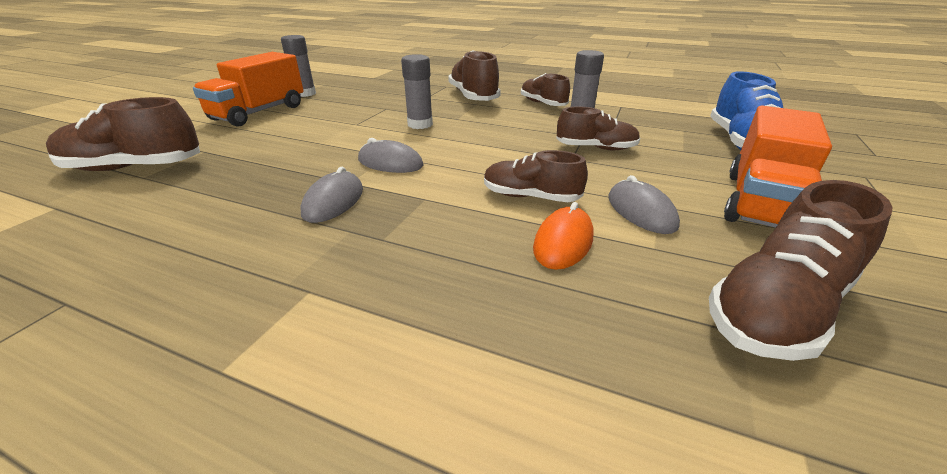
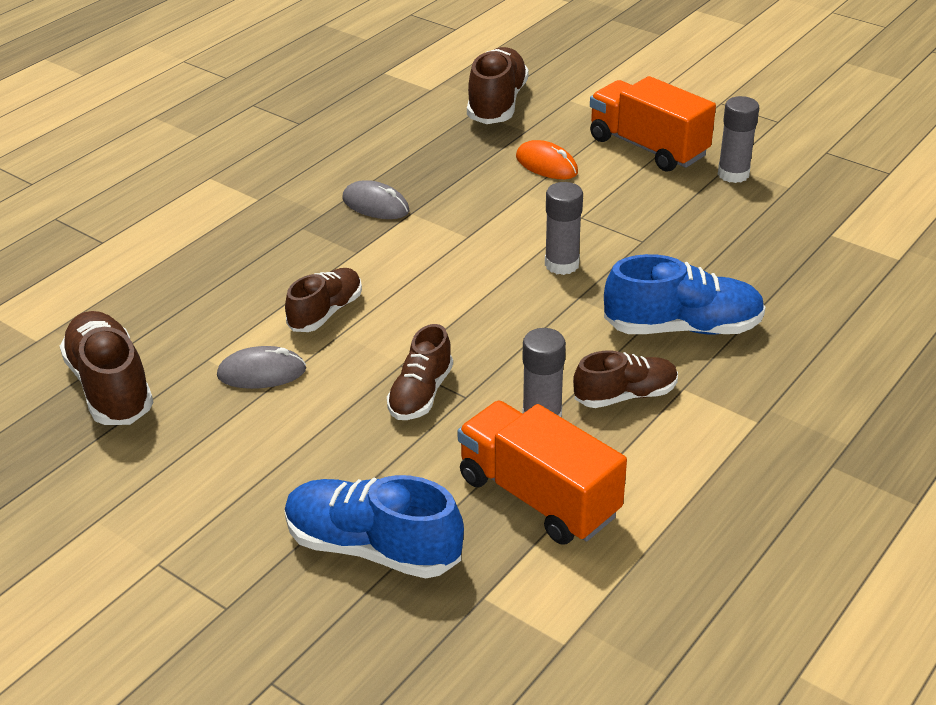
camera: 105 degrees right, 5 degrees up
grey mouse [358,138,424,173] -> none
brown shoe [448,50,501,101] -> blue shoe [604,254,765,335]
orange mouse [533,202,594,270] -> orange mouse moved to [516,140,578,179]
orange truck [724,106,832,228] -> orange truck moved to [457,401,627,545]

